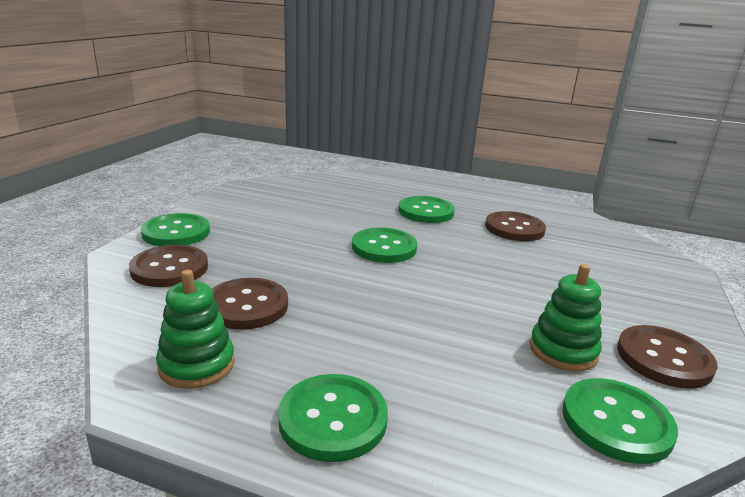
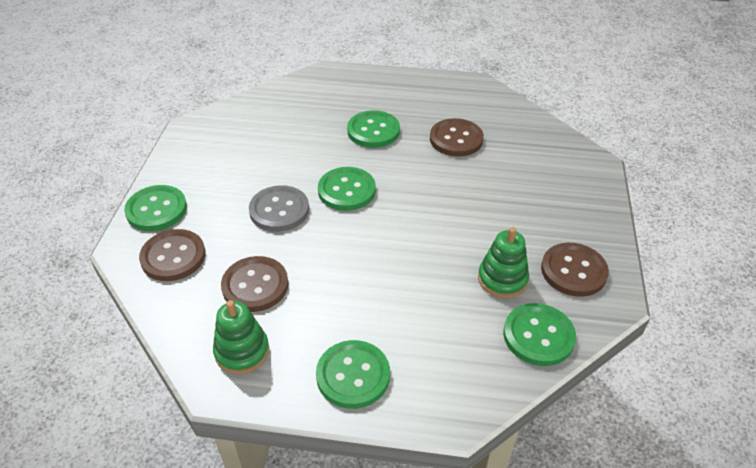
camera: 10 degrees left, 20 degrees up
none -> grey button [249,185,309,232]

